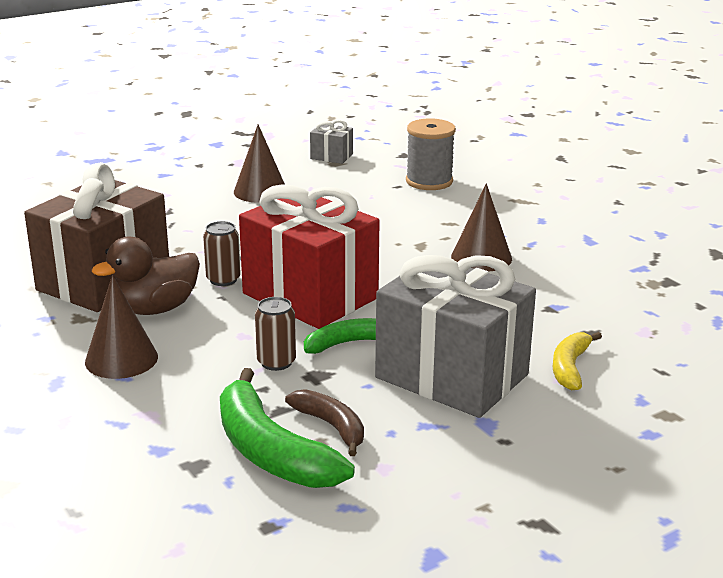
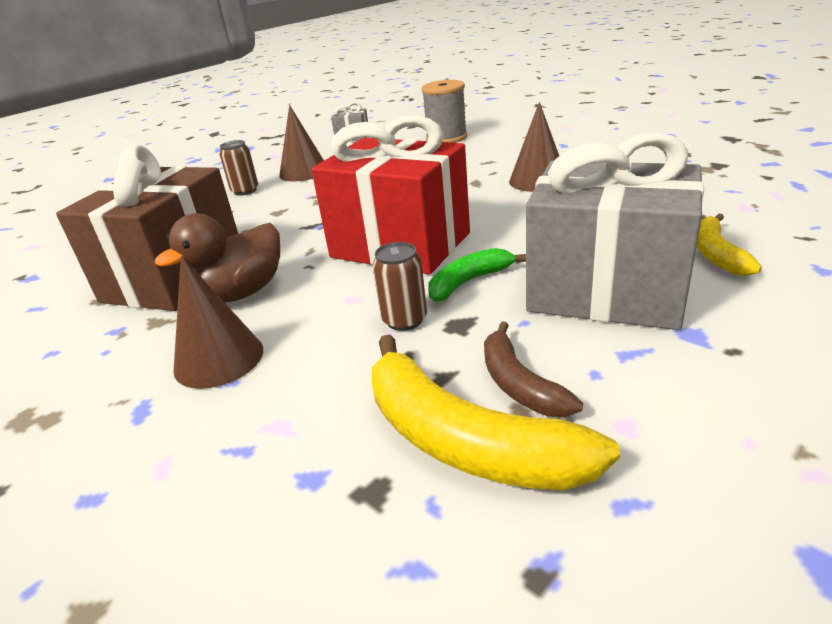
camera: 10 degrees left, 5 degrees up
brown can [203,221,241,286] -> brown can moved to [219,140,258,196]
green banana [220,368,355,488] -> yellow banana [372,335,620,491]
brown banana [285,389,364,456] -> brown banana turned 150 degrees counterclockwise [484,321,583,417]

